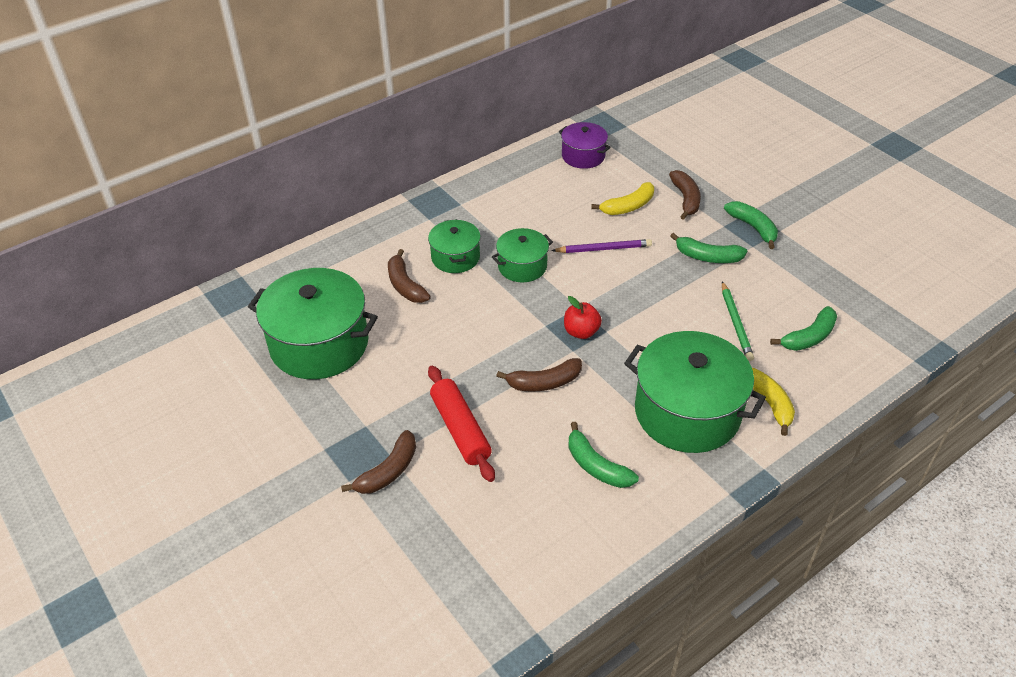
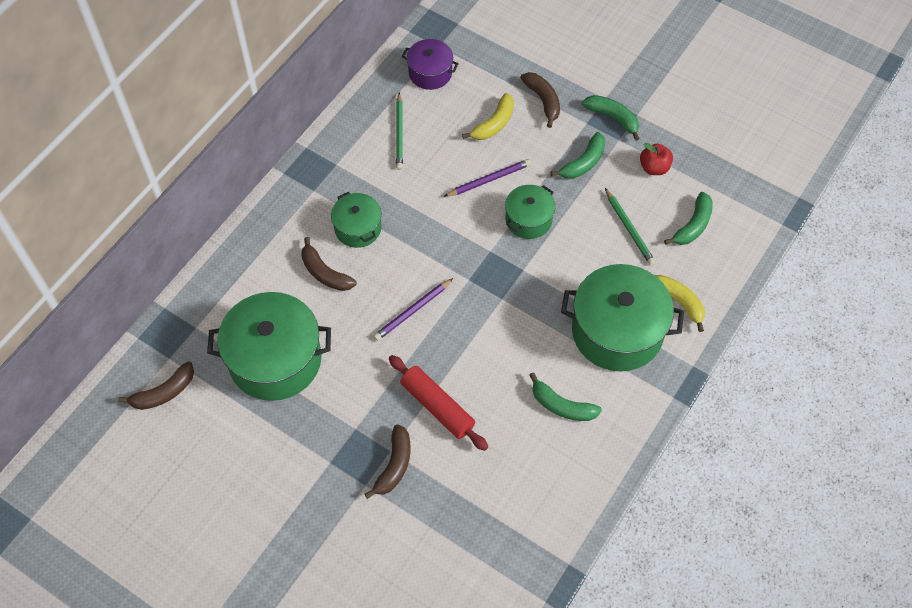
camera: 20 degrees left, 15 degrees up
green pot [492,228,553,282] -> green pot moved to [505,185,555,239]
brown banana [496,358,582,392] -> brown banana moved to [118,361,194,410]
red apple [564,296,602,339] -> red apple moved to [640,143,673,175]
green banana [670,233,747,263] -> green banana turned 45 degrees counterclockwise [551,132,605,179]
none -> purple pencil [373,278,453,341]
none -> green pencil [396,92,403,170]

